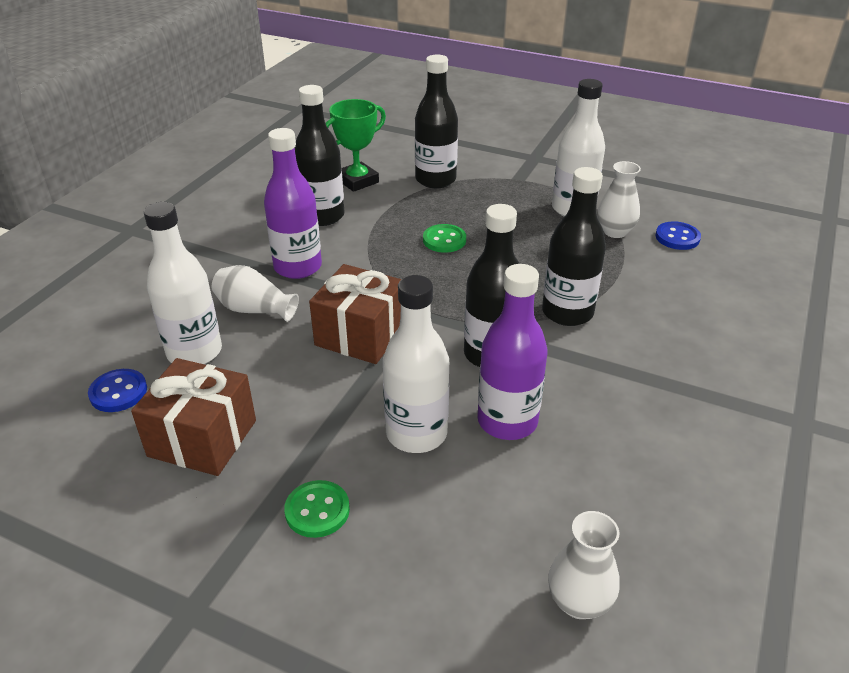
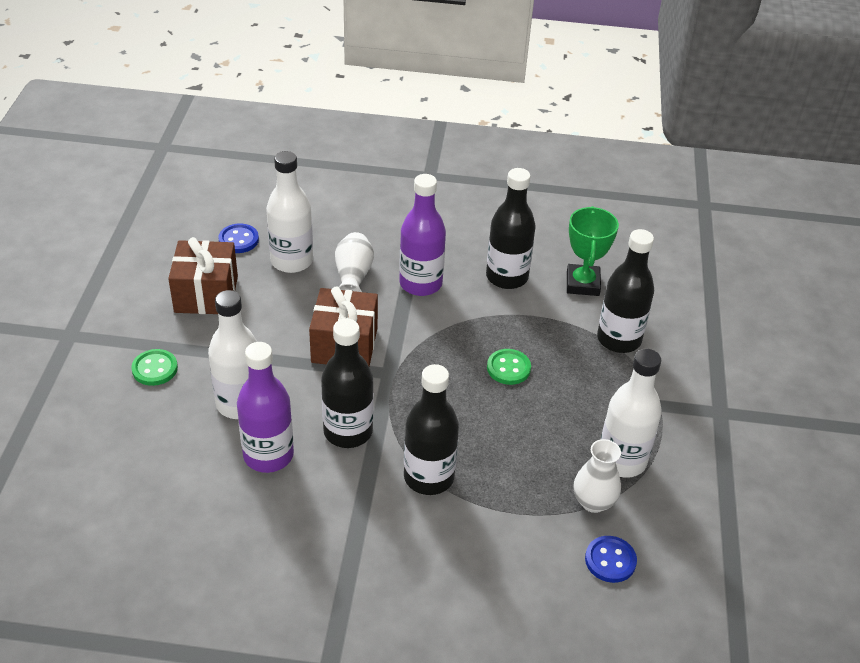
camera: 70 degrees right, 5 degrees up
green trophy [326,99,386,192] -> green trophy turned 60 degrees clockwise [567,206,619,296]
white vase [548,511,620,619] -> none

